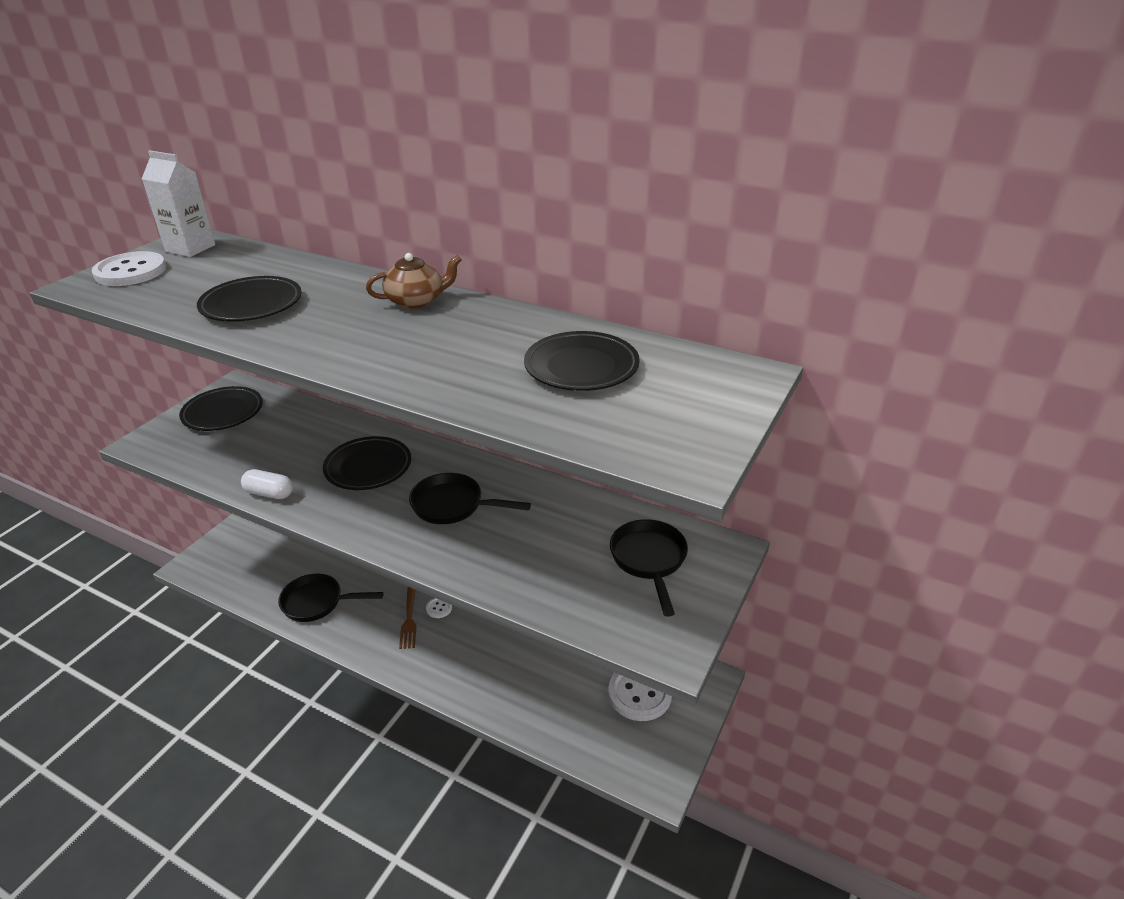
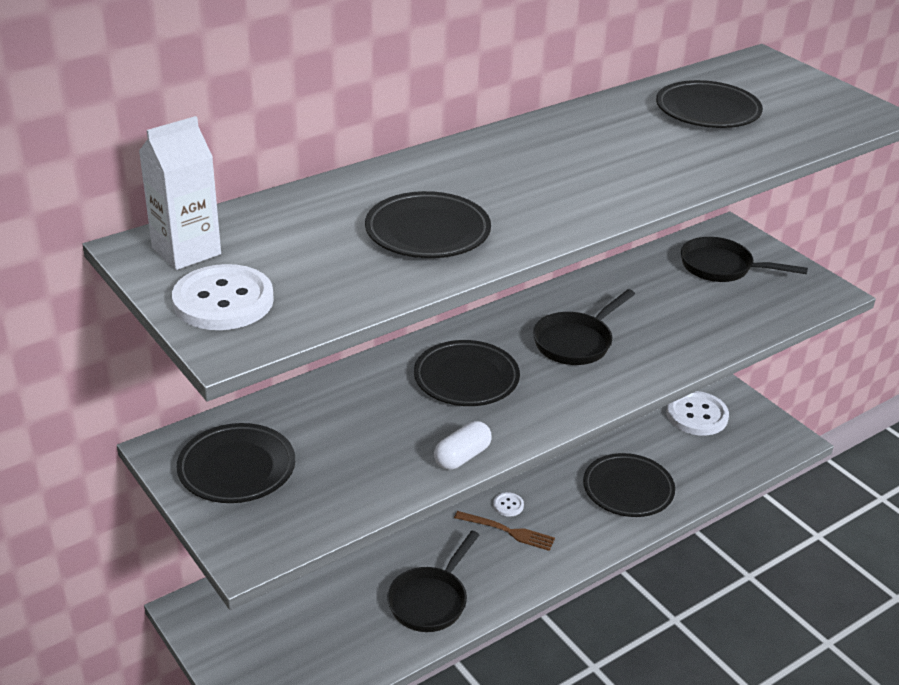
camera: 65 degrees left, 0 degrees up
brown teapot [366,253,461,309] -> none
none -> black plate [583,453,675,517]

